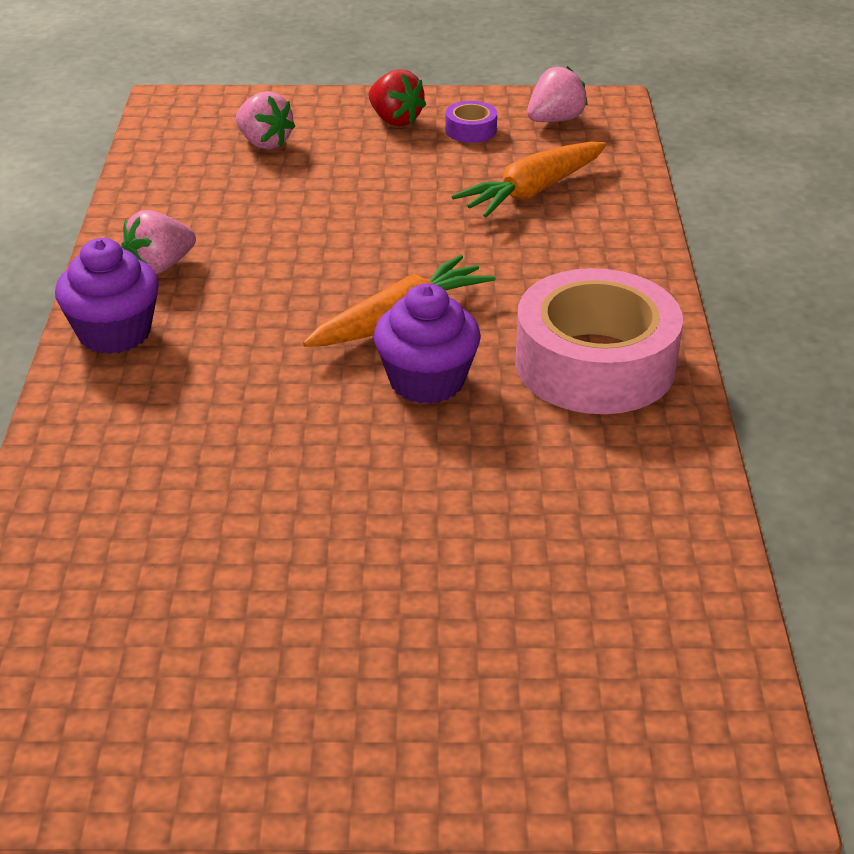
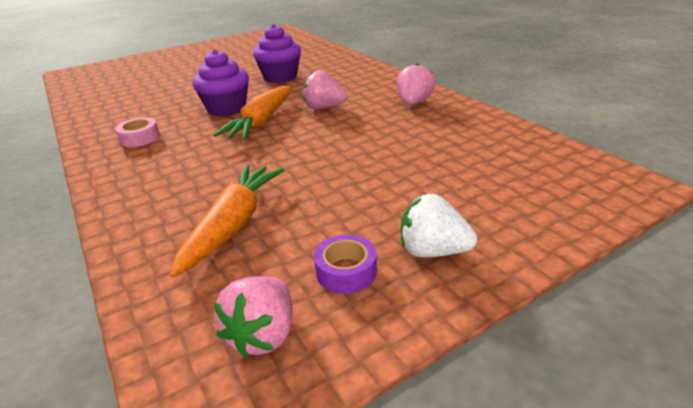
camera: 150 degrees right, 5 degrees down
purple cupcake [55,238,159,354] -> purple cupcake moved to [253,24,301,83]
pink strawberry [236,91,296,150] -> pink strawberry moved to [303,70,347,109]
red strawberry [369,69,426,126] -> white strawberry [401,194,477,257]
pink tape [515,268,683,414] -> pink tape [116,117,160,147], size x0.41

